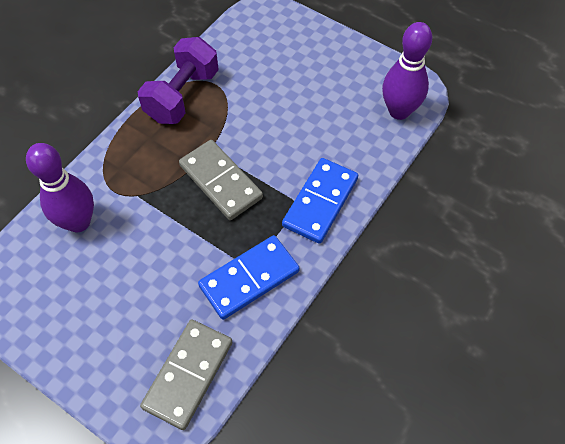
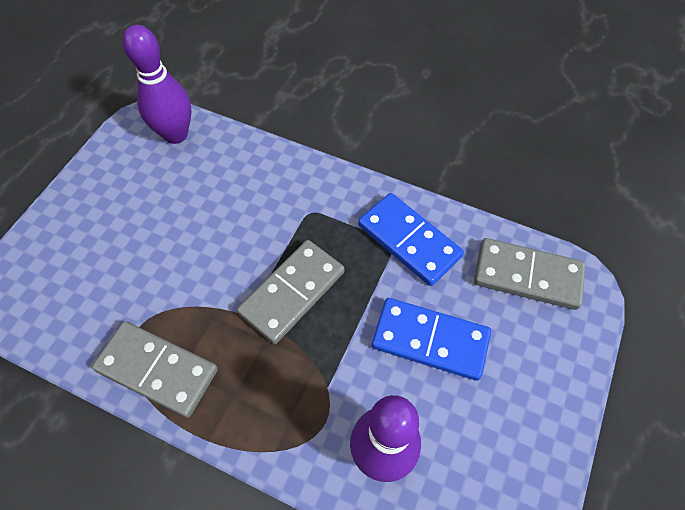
camera: 100 degrees left, 0 degrees up
purple dumbbell [138,37,219,124] -> grey domino [92,321,218,418]
blue domino [282,158,358,244] -> blue domino moved to [372,298,491,381]

